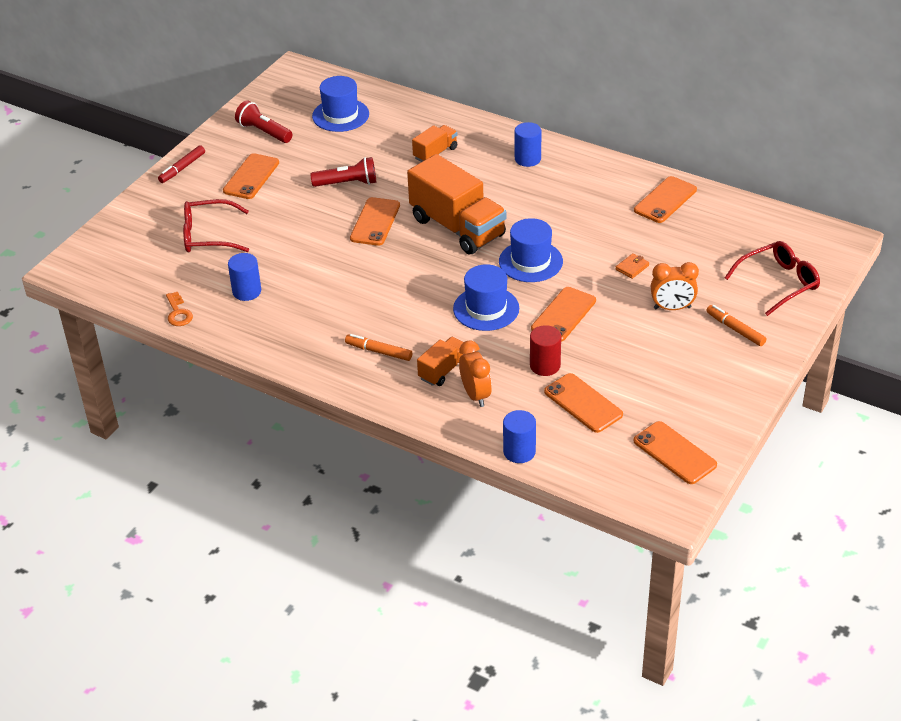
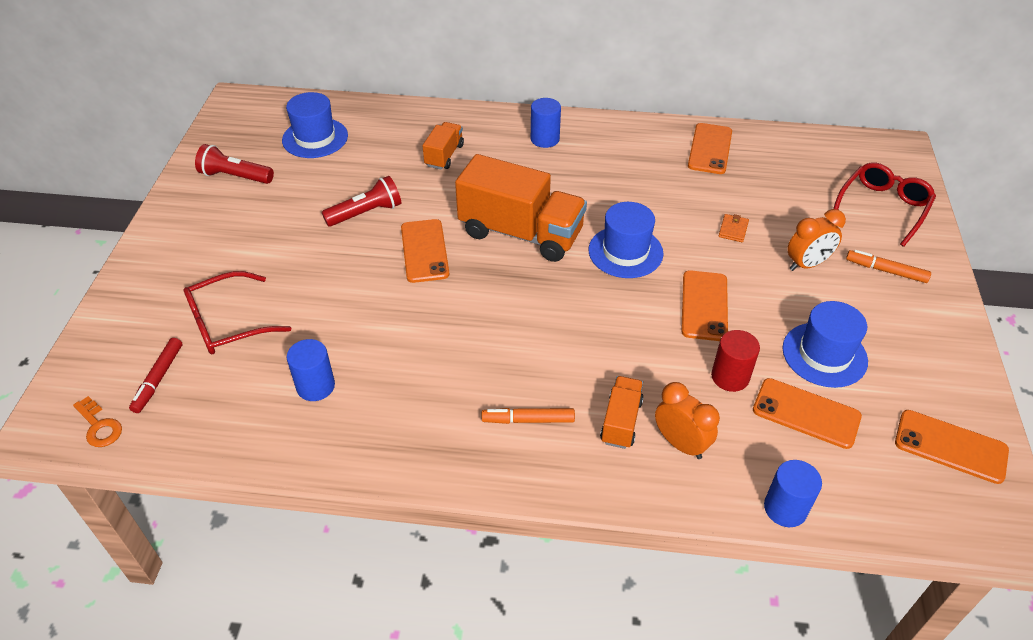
camera: 25 degrees left, 5 degrees up
red marker [158,145,205,183] -> red marker moved to [129,338,182,413]
orange key [166,292,193,326] -> orange key moved to [73,396,122,447]
orange phone [223,153,279,199] -> none
blue hat [453,264,519,331] -> blue hat moved to [782,301,868,388]

